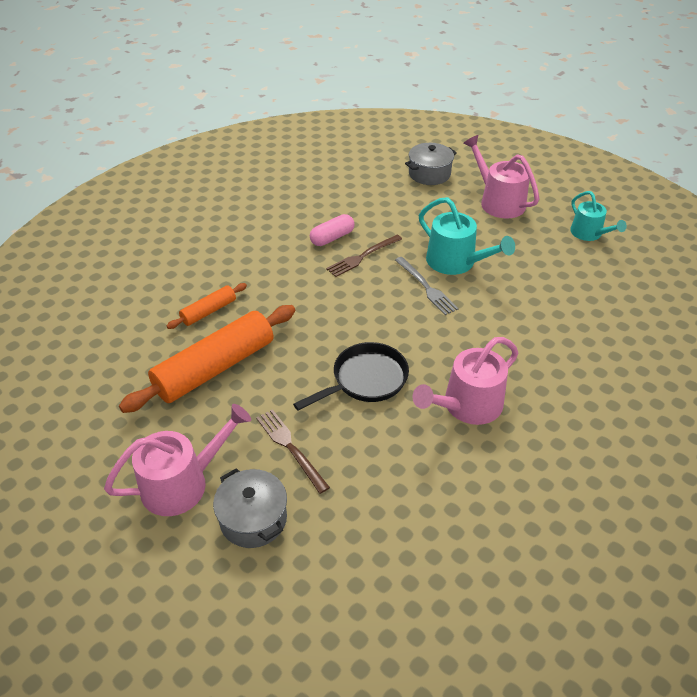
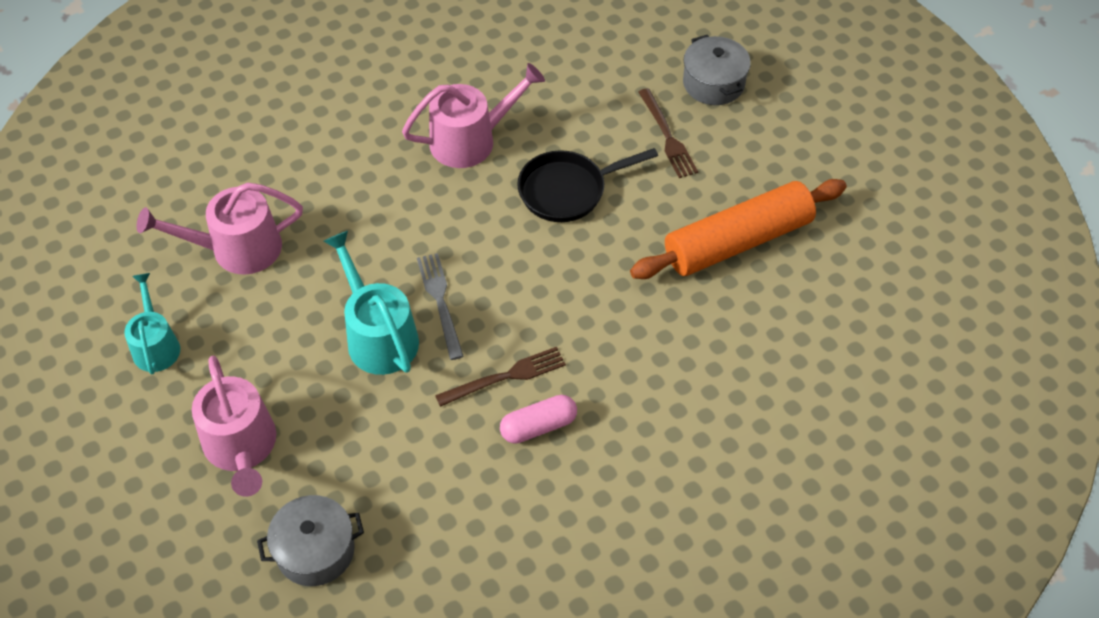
camera: 165 degrees left, 10 degrees up
pink watering can [104,404,251,516] -> pink watering can moved to [137,182,303,275]
orange rolling pin [167,283,247,329] -> none

